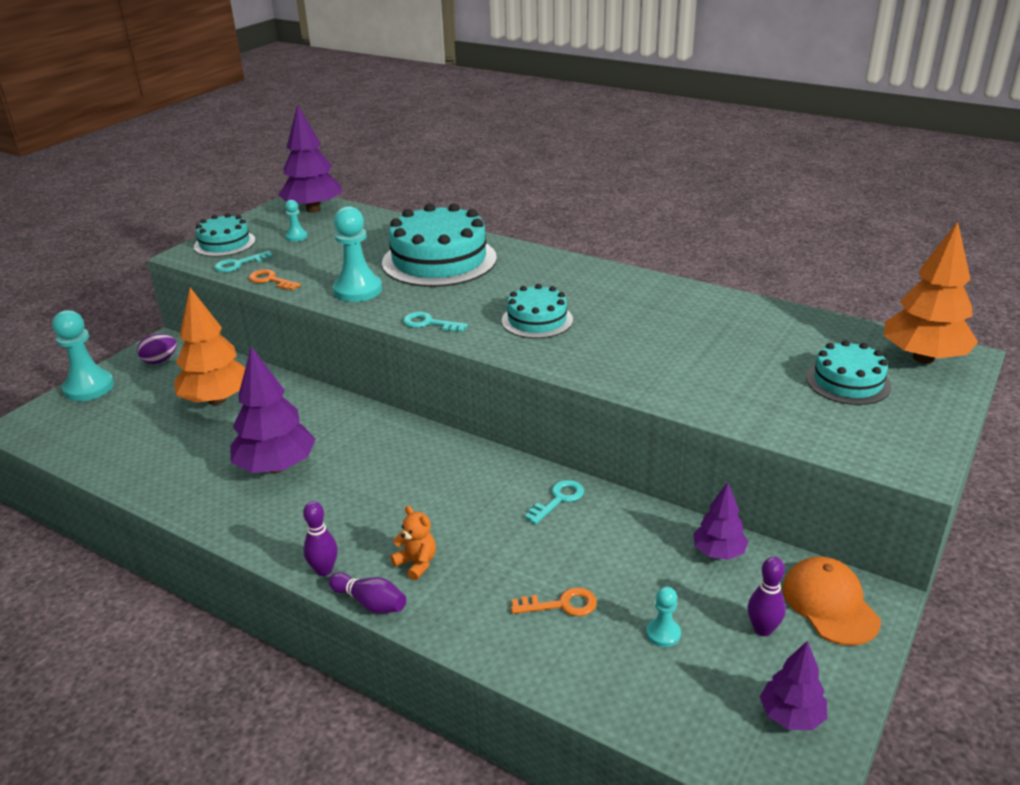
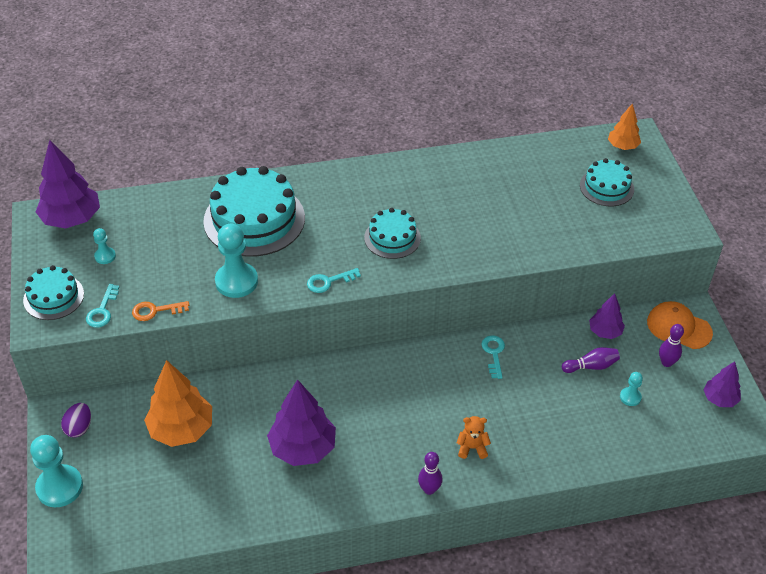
camera: 45 degrees left, 15 degrees up
purple bowling pin [329,572,406,614] -> purple bowling pin moved to [562,347,620,373]
orange key [511,587,597,616] -> none
orange tree [884,222,978,364] -> orange tree [608,103,641,150], size x0.56

